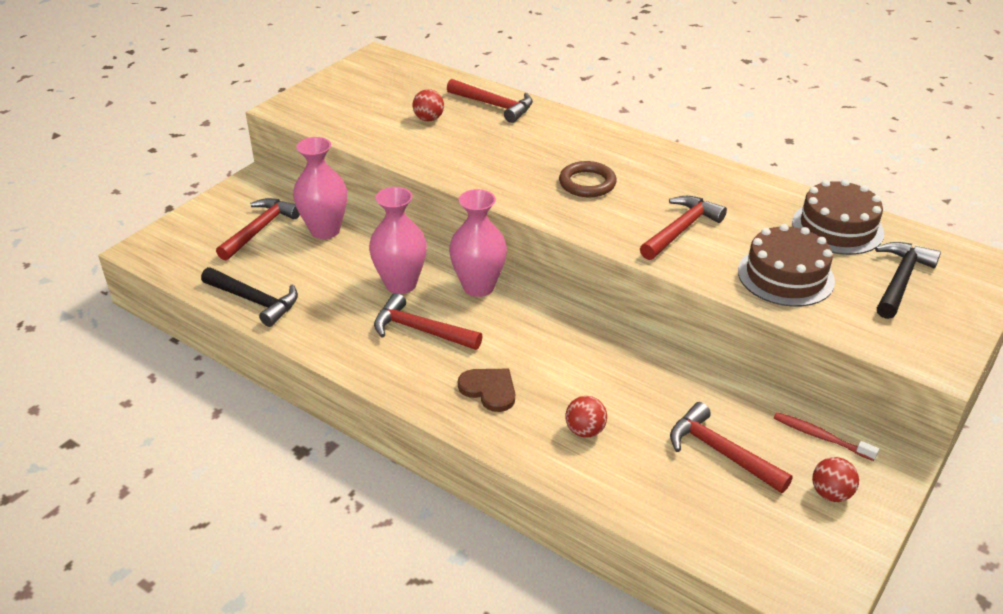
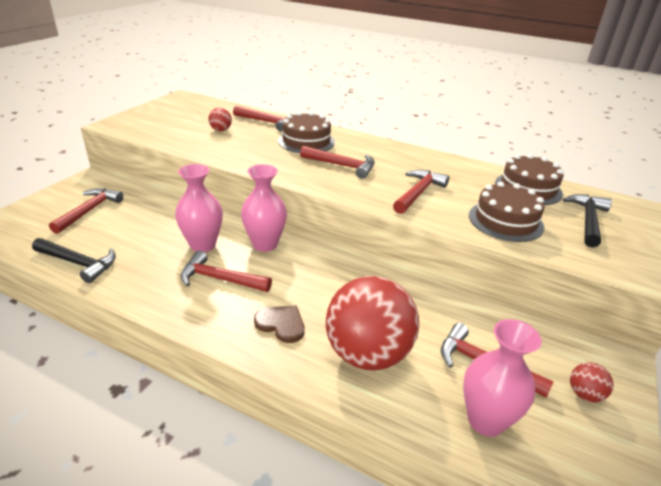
camera: 10 degrees left, 5 degrees down
pink vase [293,137,347,239] -> pink vase moved to [463,319,542,437]
brown ring [559,161,617,197] -> red hammer [300,146,375,179]
red ball [565,396,607,438] -> red ball [326,276,419,370], size x2.49
red toothbrush [774,412,879,461] -> none
none -> brown cake [278,112,335,153]

